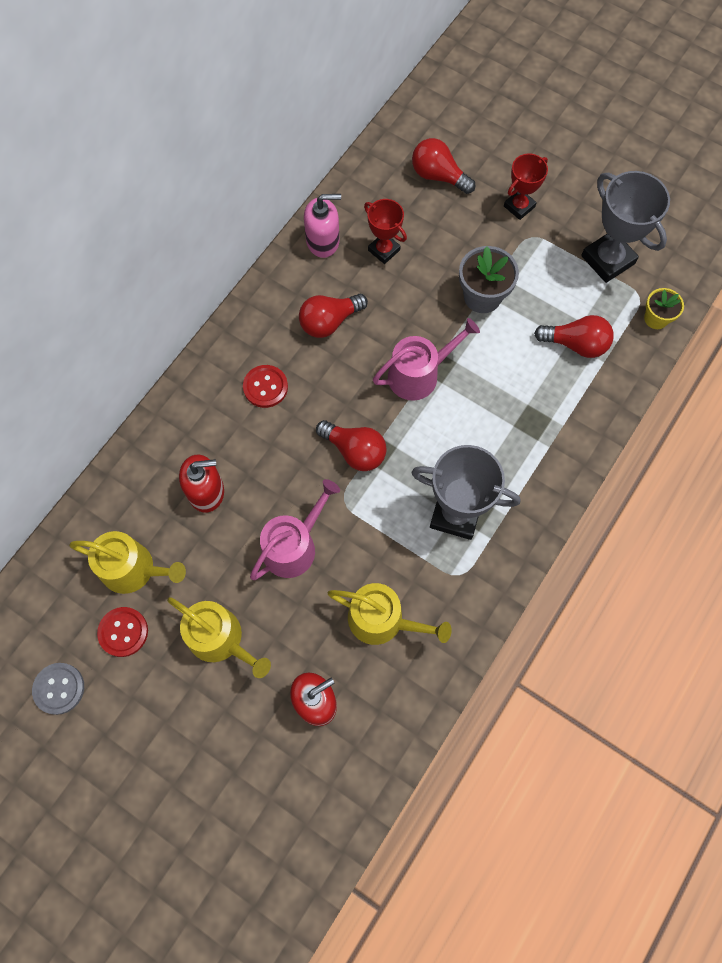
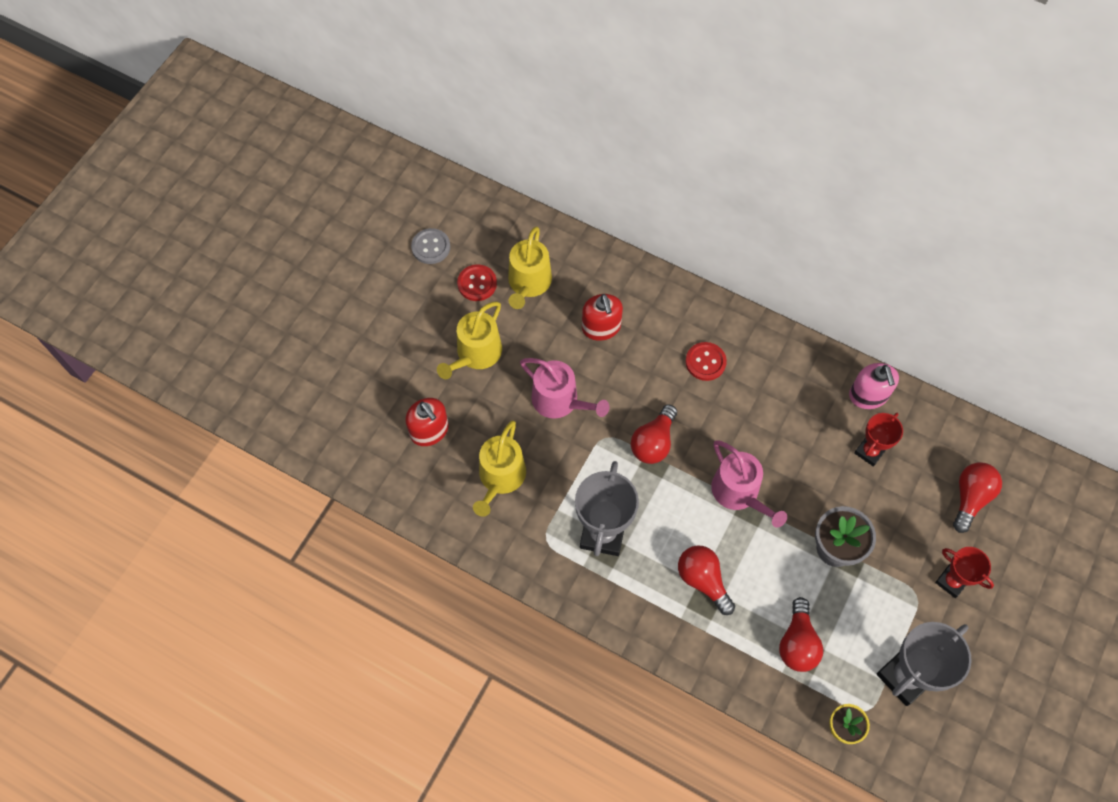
camera: 85 degrees right, 5 degrees down
red light bulb [299,294,368,338] -> red light bulb moved to [678,545,735,615]

